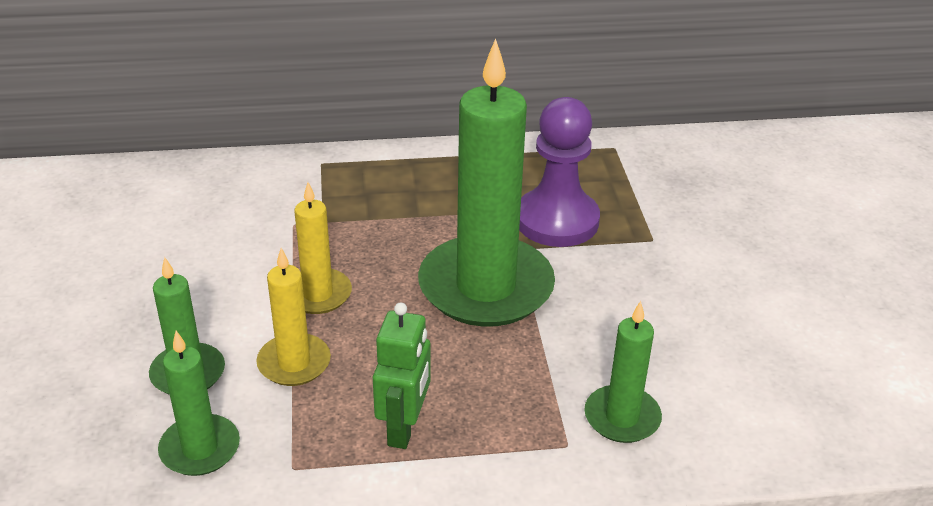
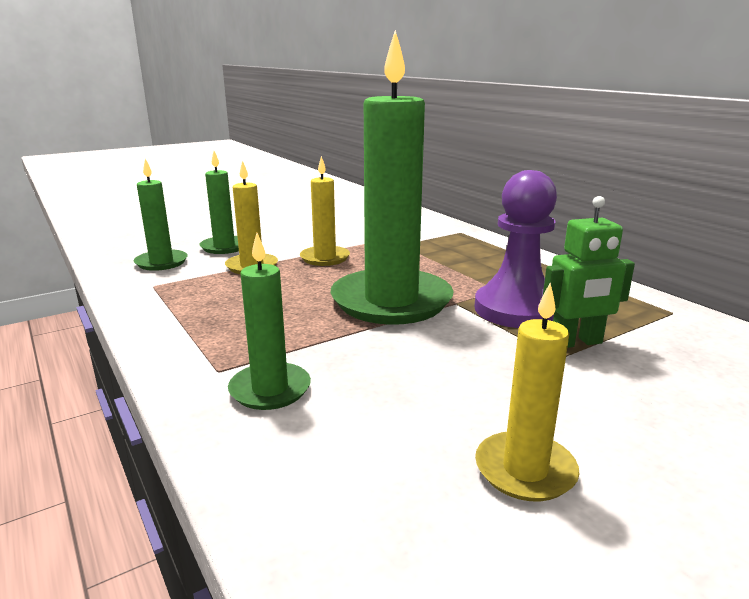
camera: 65 degrees right, 15 degrees down
green robot [373,302,431,449] -> green robot moved to [543,196,635,348]
none -> yellow candle [475,283,579,502]

